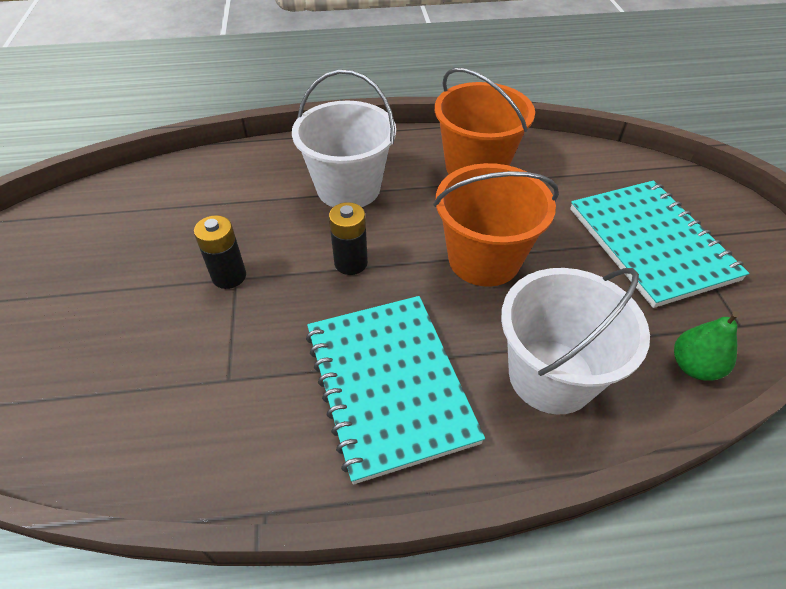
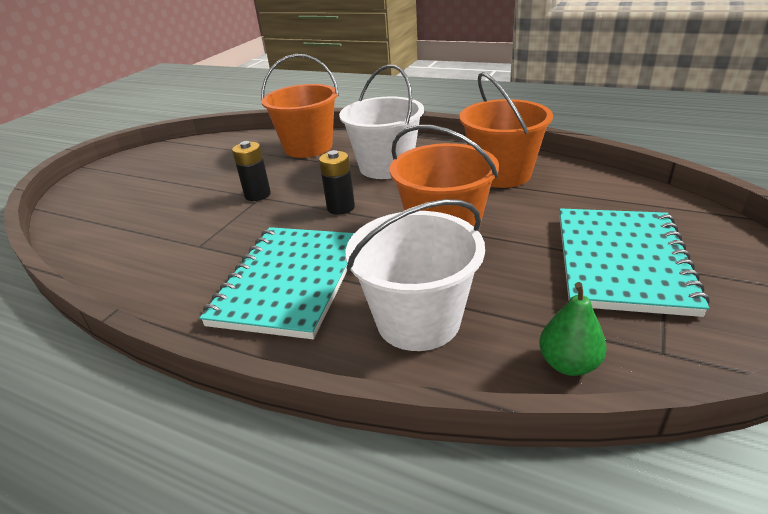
camera: 35 degrees right, 15 degrees down
none -> orange bucket [261,54,339,158]

